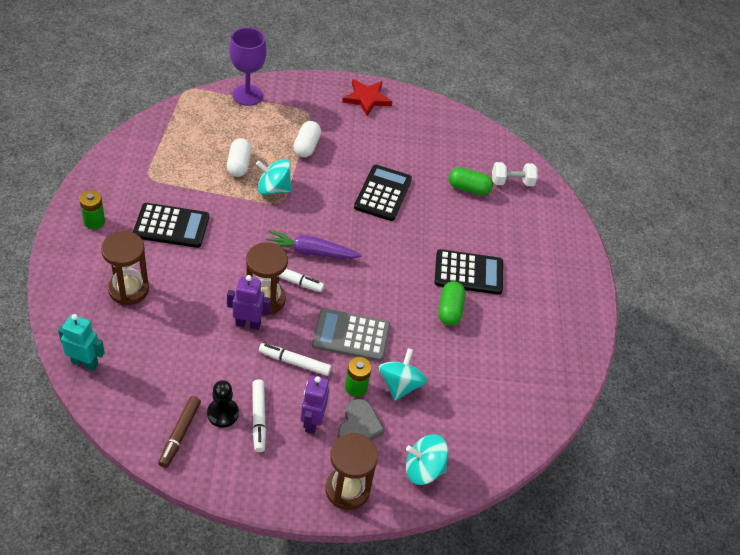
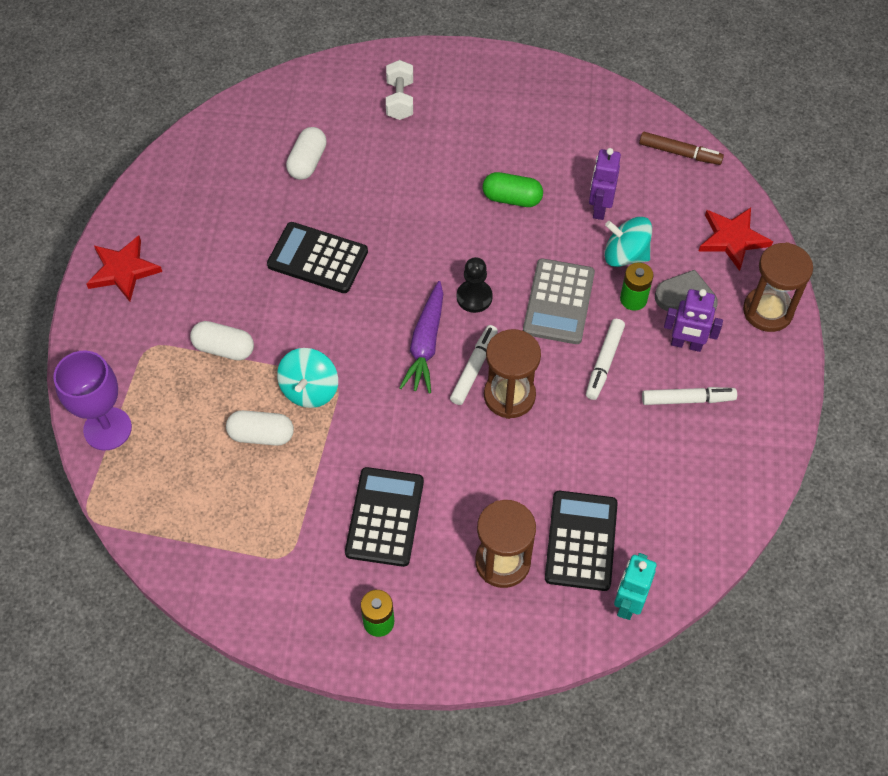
camera: 80 degrees left, 10 degrees up
brown marker [158,396,201,468] -> brown marker moved to [639,132,724,165]
black pawn [207,380,239,428] -> black pawn moved to [457,257,493,313]
purple robot [227,275,271,330] -> purple robot moved to [589,148,621,220]
turquoise spinning top [406,434,448,485] -> red star [699,208,773,271]
black calculator [435,249,503,295] -> black calculator moved to [545,491,618,591]
green capsule [449,167,493,195] -> white capsule [286,127,327,180]
white dumbbell [492,162,538,186] -> white dumbbell moved to [386,60,413,120]

